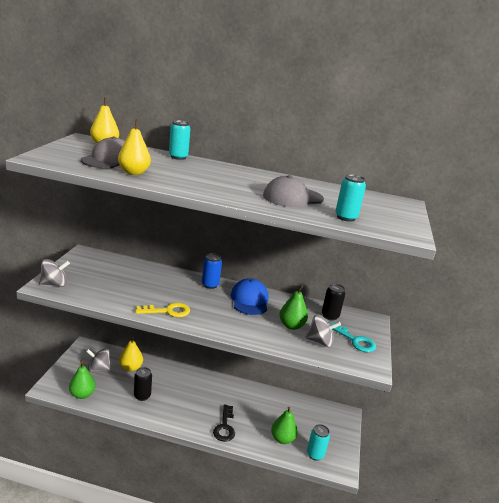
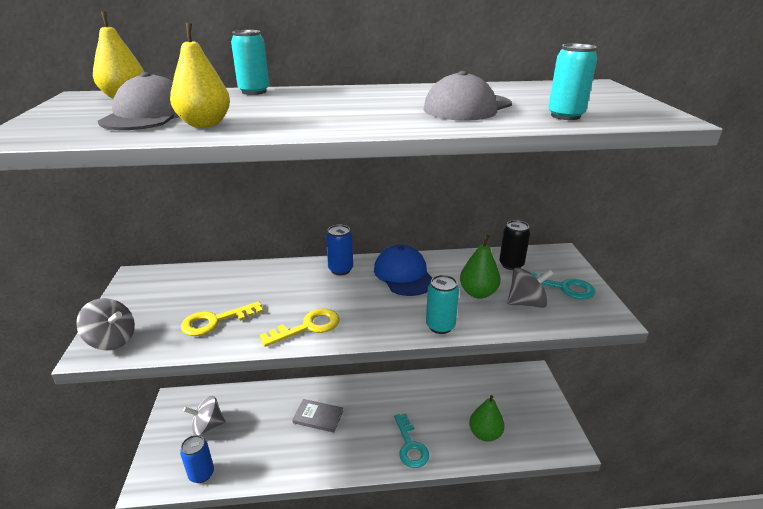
camera: 15 degrees left, 5 degrees up
grey spinning top [39,259,70,287] -> grey spinning top turned 60 degrees clockwise [76,298,135,350]
green pear [69,360,96,399] -> blue can [180,435,214,483]
yellow pear [119,337,143,371] -> none
black can [134,367,152,401] -> none
black key [213,405,235,442] -> turquoise key [394,414,429,468]
turquoise can [307,424,330,461] -> turquoise can moved to [426,275,459,334]
none -> yellow key [181,302,263,336]
none -> grey book [292,399,343,433]

